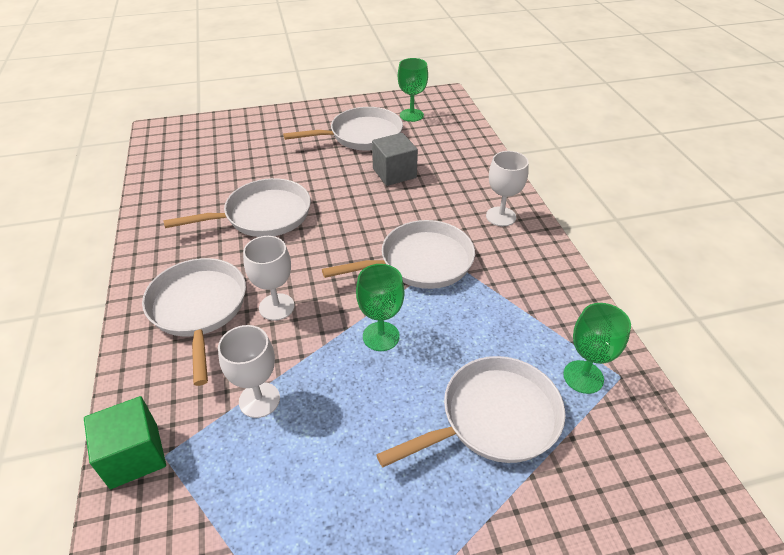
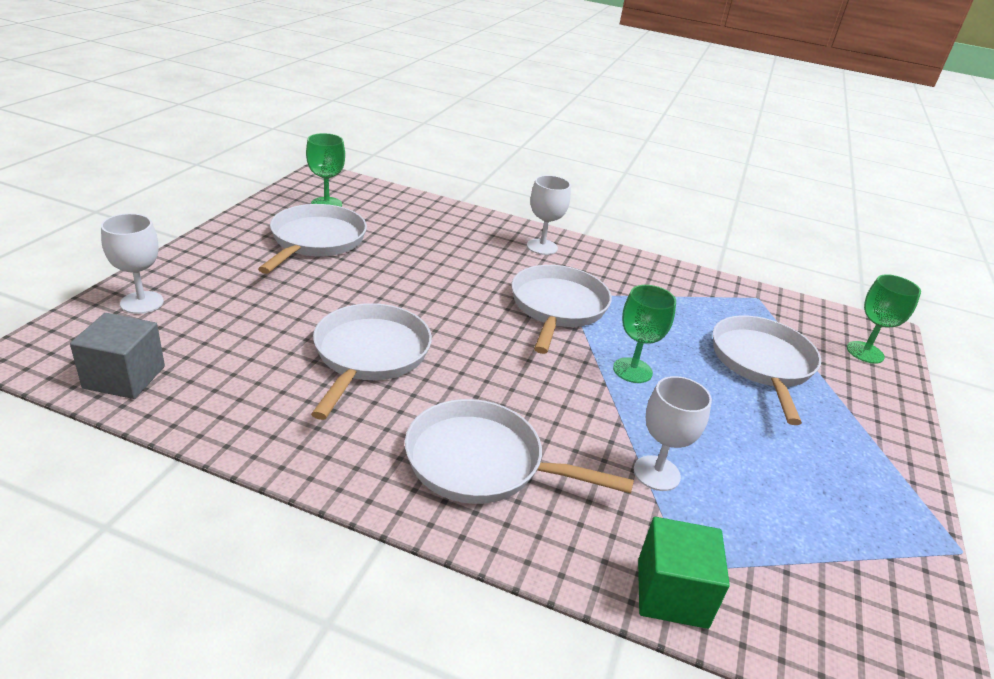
camera: 60 degrees left, 10 degrees down
white goblet [243,236,295,321] -> white goblet moved to [101,213,164,314]
grey cube [372,133,418,186] -> grey cube moved to [70,313,165,399]
green goblet [563,303,631,394] -> green goblet moved to [847,274,921,364]

